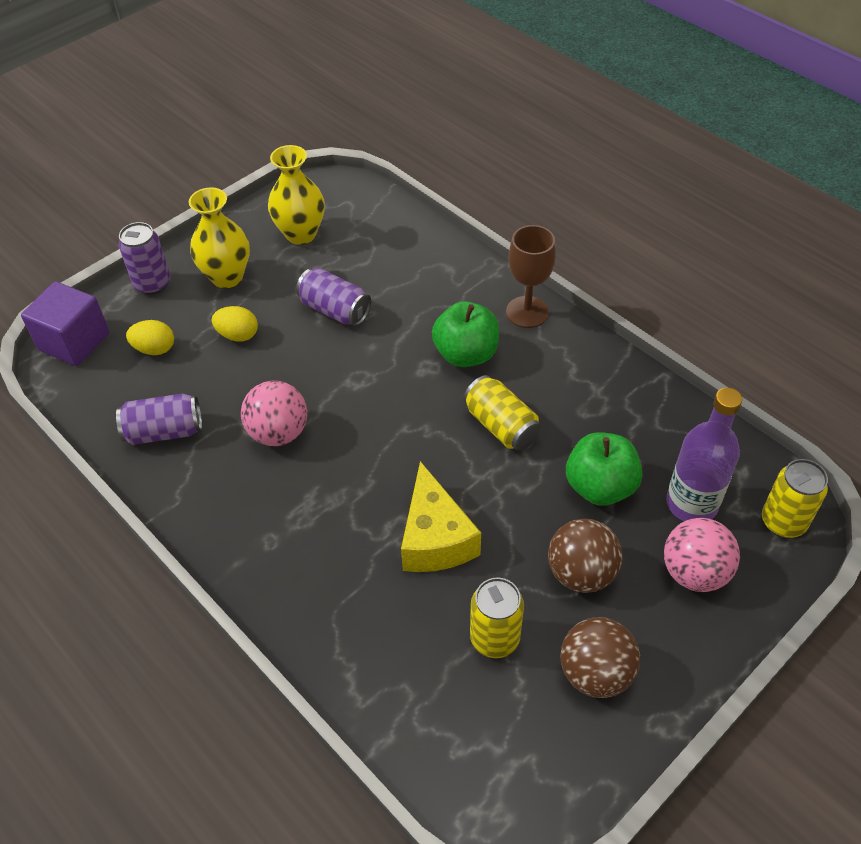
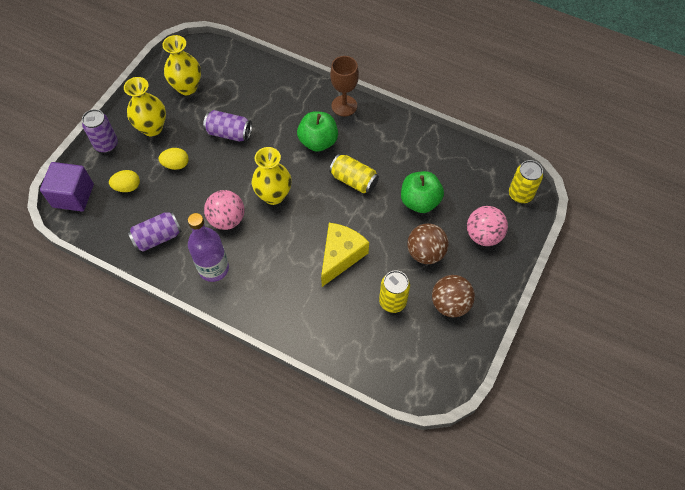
camera: 20 degrees left, 10 degrees up
yellow cheese [401,461,481,572] -> yellow cheese turned 120 degrees counterclockwise [321,223,369,287]
purple bottle [666,388,742,521] -> purple bottle moved to [188,213,229,282]
none -> yellow vase [252,147,292,205]

